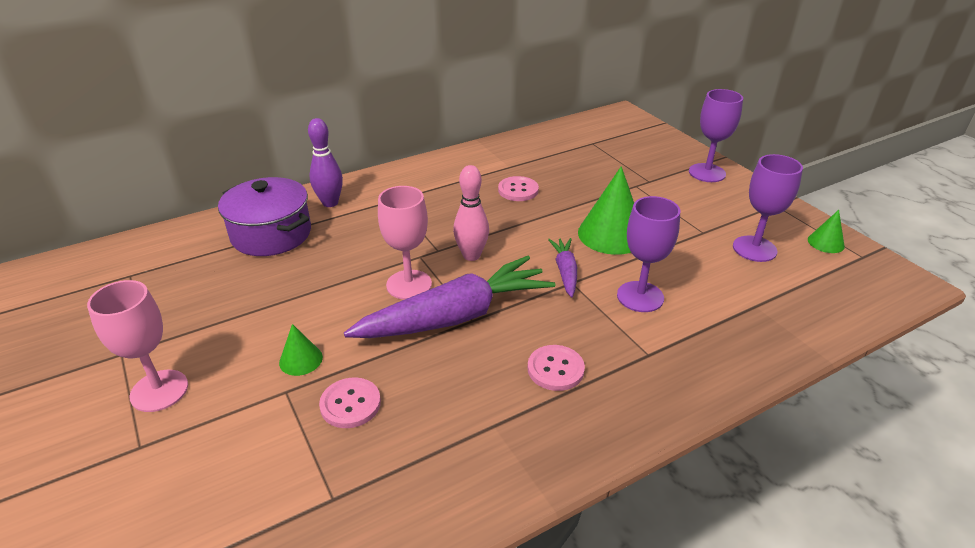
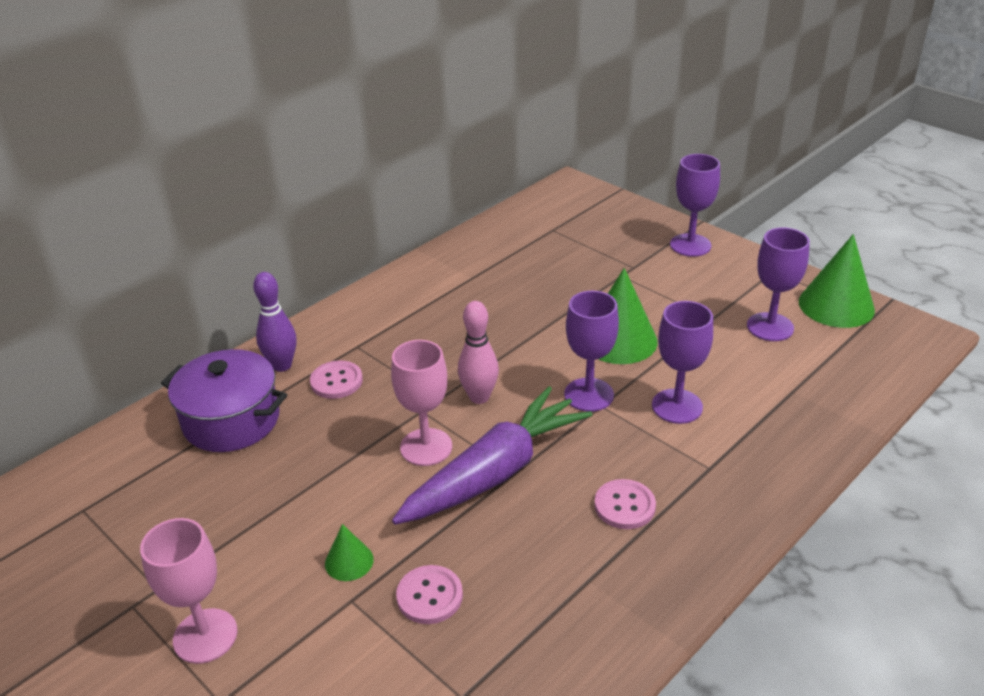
camera: 15 degrees left, 0 degrees up
pink button [498,176,539,201] -> pink button moved to [310,360,363,399]
purple carrot [548,238,577,297] -> purple goblet [564,291,619,412]
green cone [808,210,845,253] -> green cone [799,234,875,328], size x1.99

